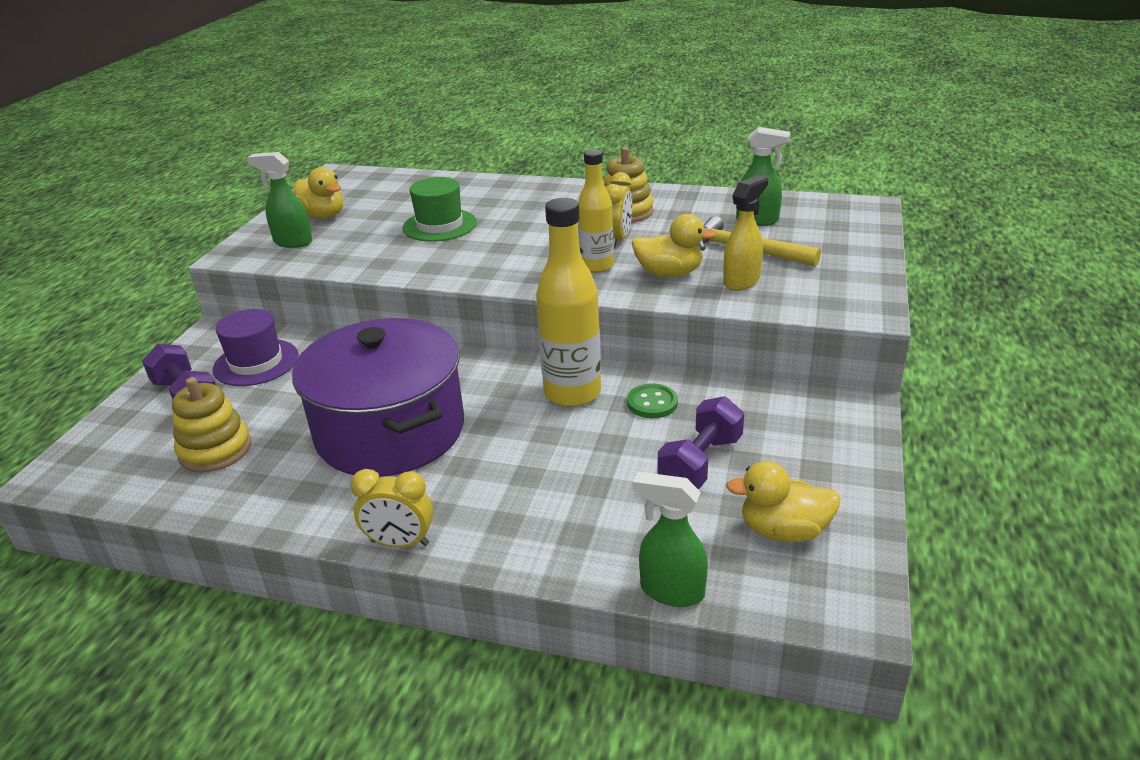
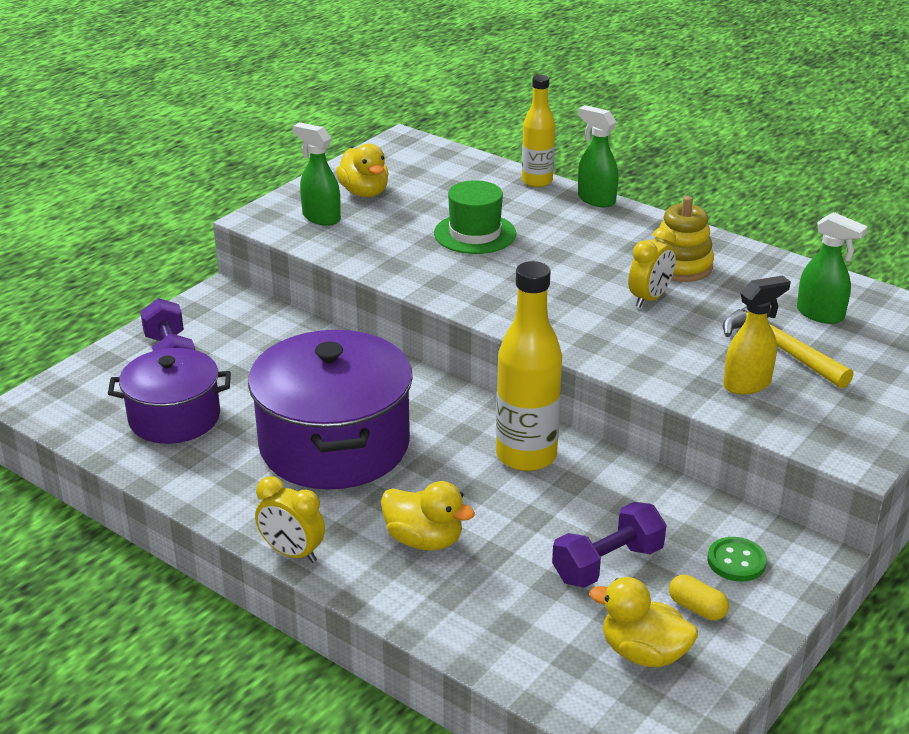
camera: 20 degrees right, 0 degrees up
yellow stacking toy [172,377,251,473] -> purple pot [108,348,231,444]
purple hat [213,309,299,386] -> none
yellow bottle [578,149,614,273] -> yellow bottle moved to [522,75,555,187]
green button [627,383,678,418] -> green button moved to [707,537,767,582]
yellow duck [631,214,717,277] -> yellow duck moved to [381,481,475,551]
green spray bottle [633,472,708,607] -> green spray bottle moved to [578,105,618,207]
none -> yellow capsule [669,575,729,621]

